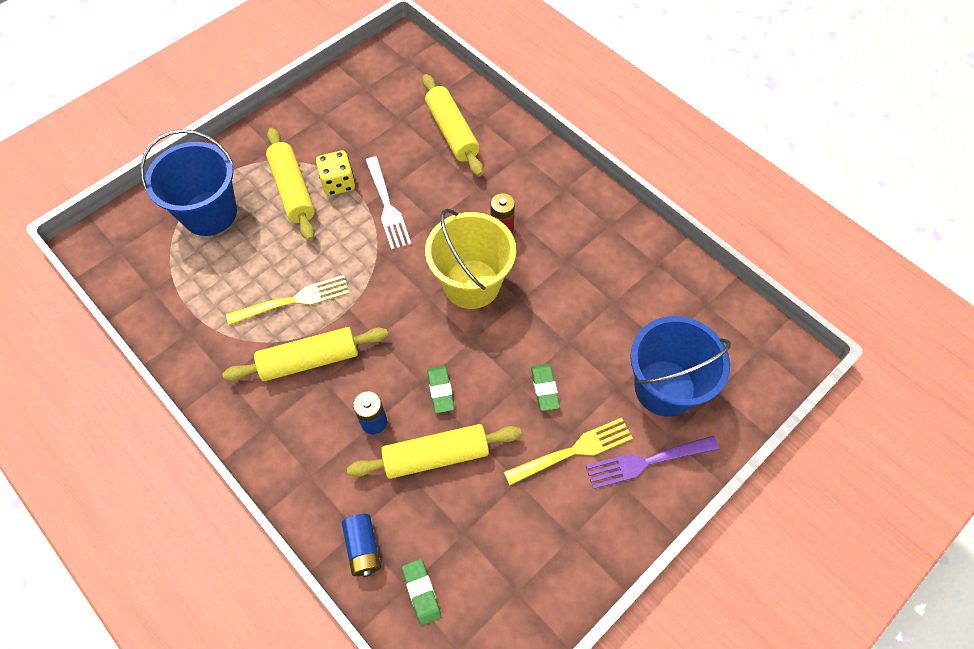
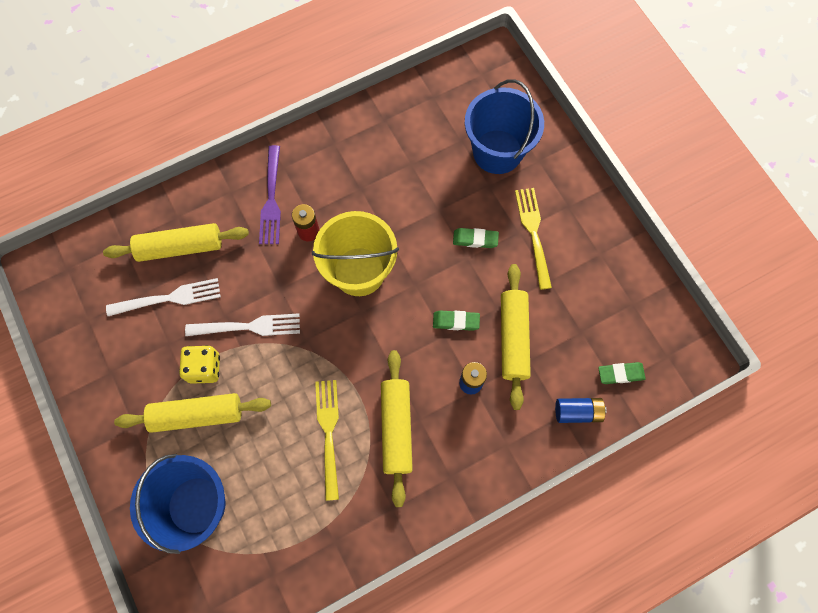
camera: 75 degrees left, 10 degrees up
purple fork [586,436,719,489] -> purple fork moved to [259,145,281,244]
none -> white fork [106,278,221,316]

